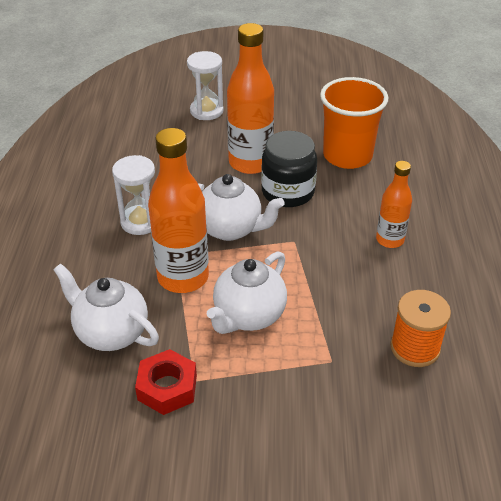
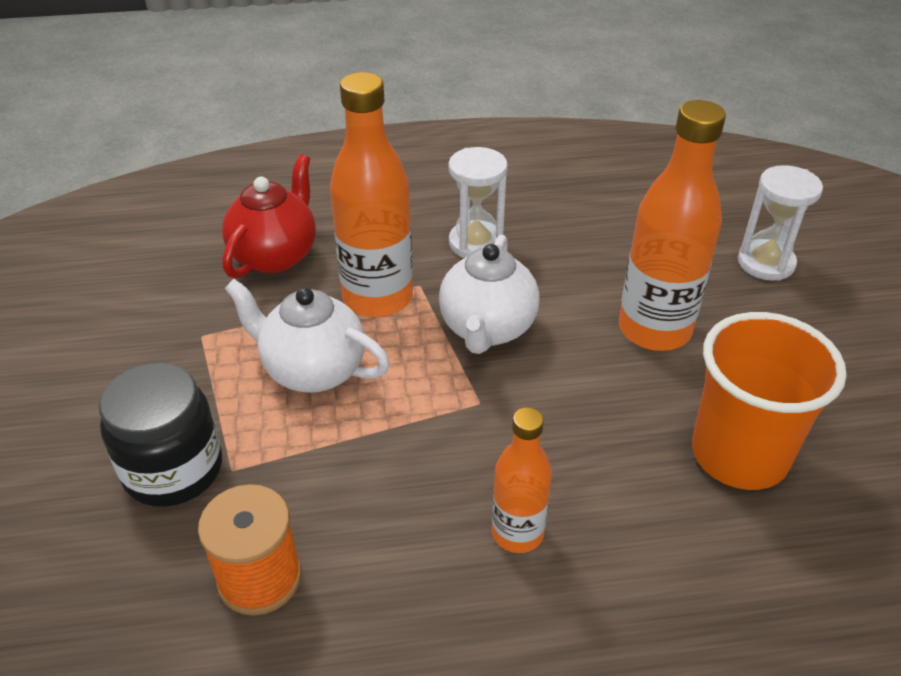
camera: 80 degrees right, 0 degrees up
white teapot [53,263,159,351] -> red teapot [222,154,316,279]
red nut [135,349,197,415] -> none
black jar [261,131,317,207] -> black jar moved to [99,363,222,507]

